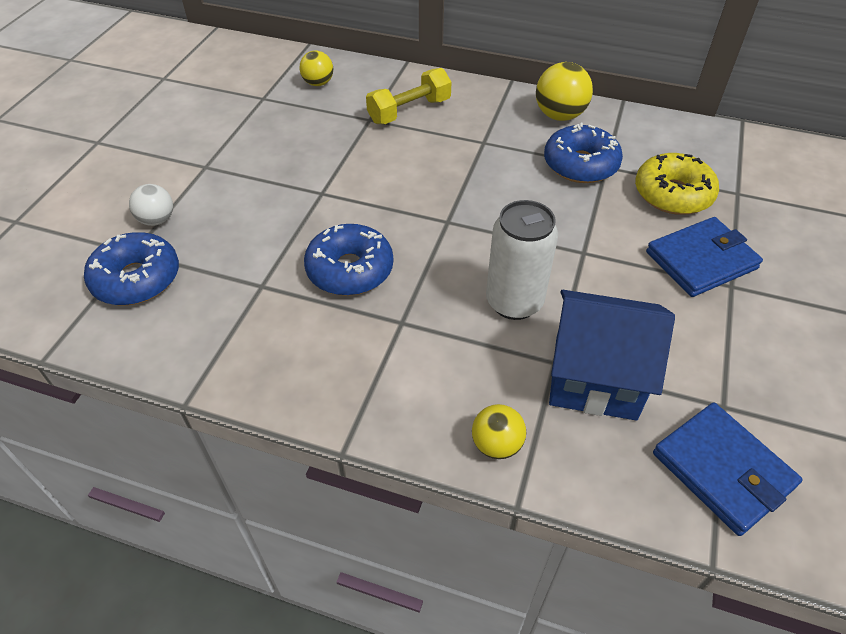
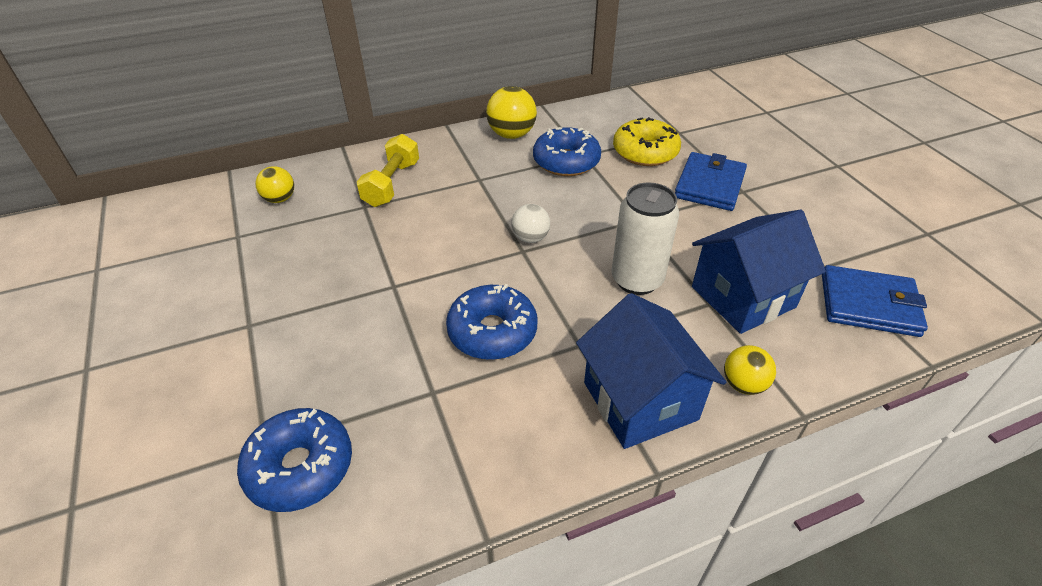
camera: 40 degrees left, 5 degrees down
white ball [129,184,173,226] -> white ball moved to [511,204,550,243]
none -> blue house [576,293,726,449]

